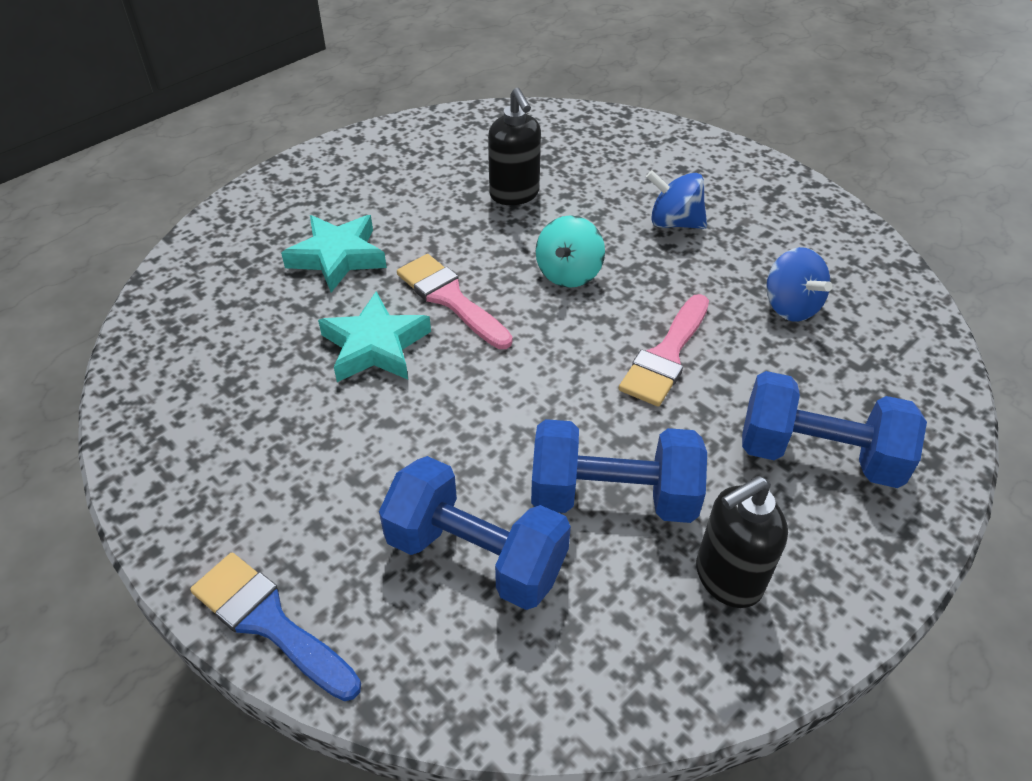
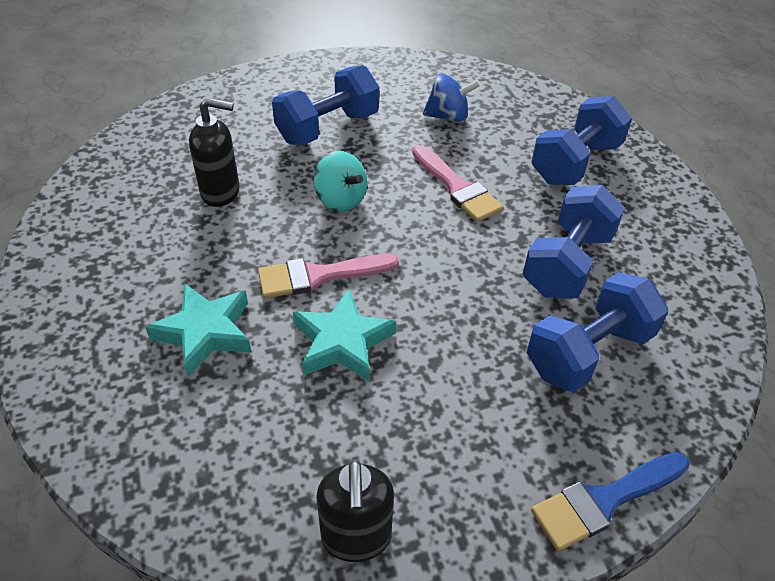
camera: 65 degrees left, 0 degrees up
blue spinning top [646,170,707,229] -> blue dumbbell [272,65,379,145]
black soap dispenser [696,476,788,608] -> black soap dispenser moved to [316,459,394,562]

